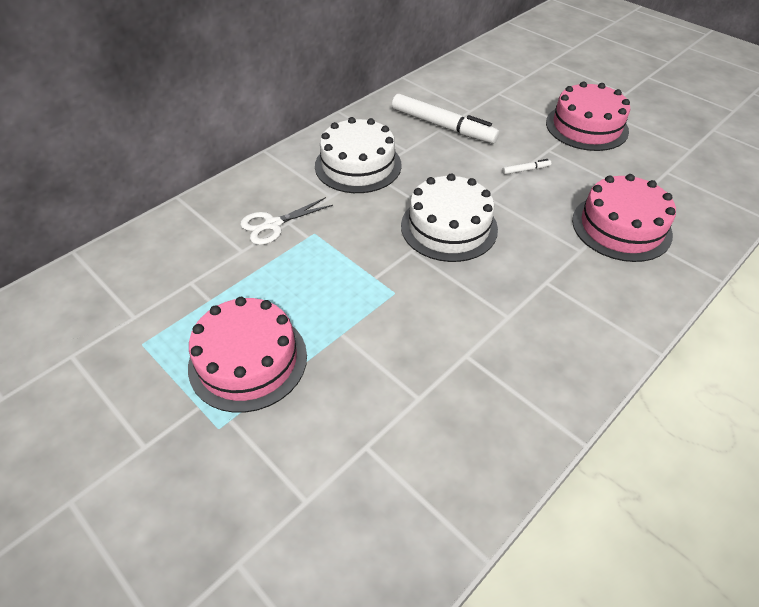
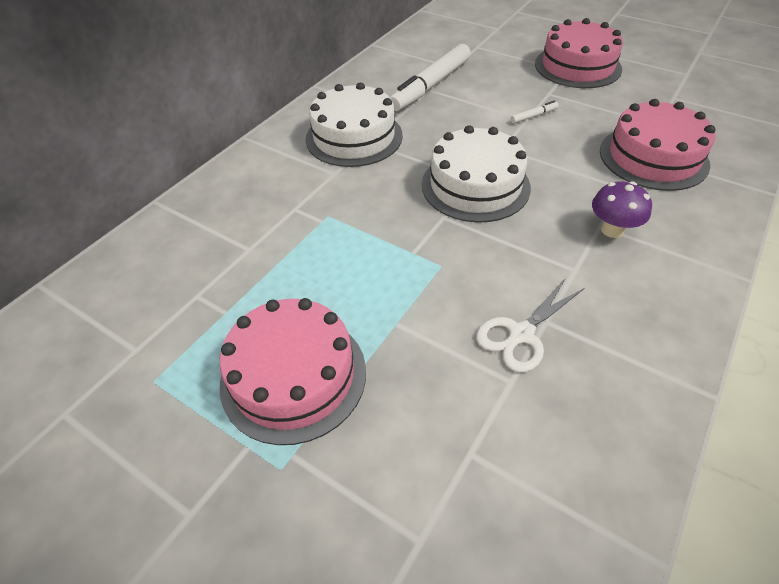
camera: 10 degrees left, 0 degrees up
white scissors [240,197,333,245] -> white scissors moved to [476,278,585,372]
white marker [392,94,499,144] -> white marker turned 105 degrees clockwise [390,44,471,111]
none -> purple mushroom [592,181,652,238]

